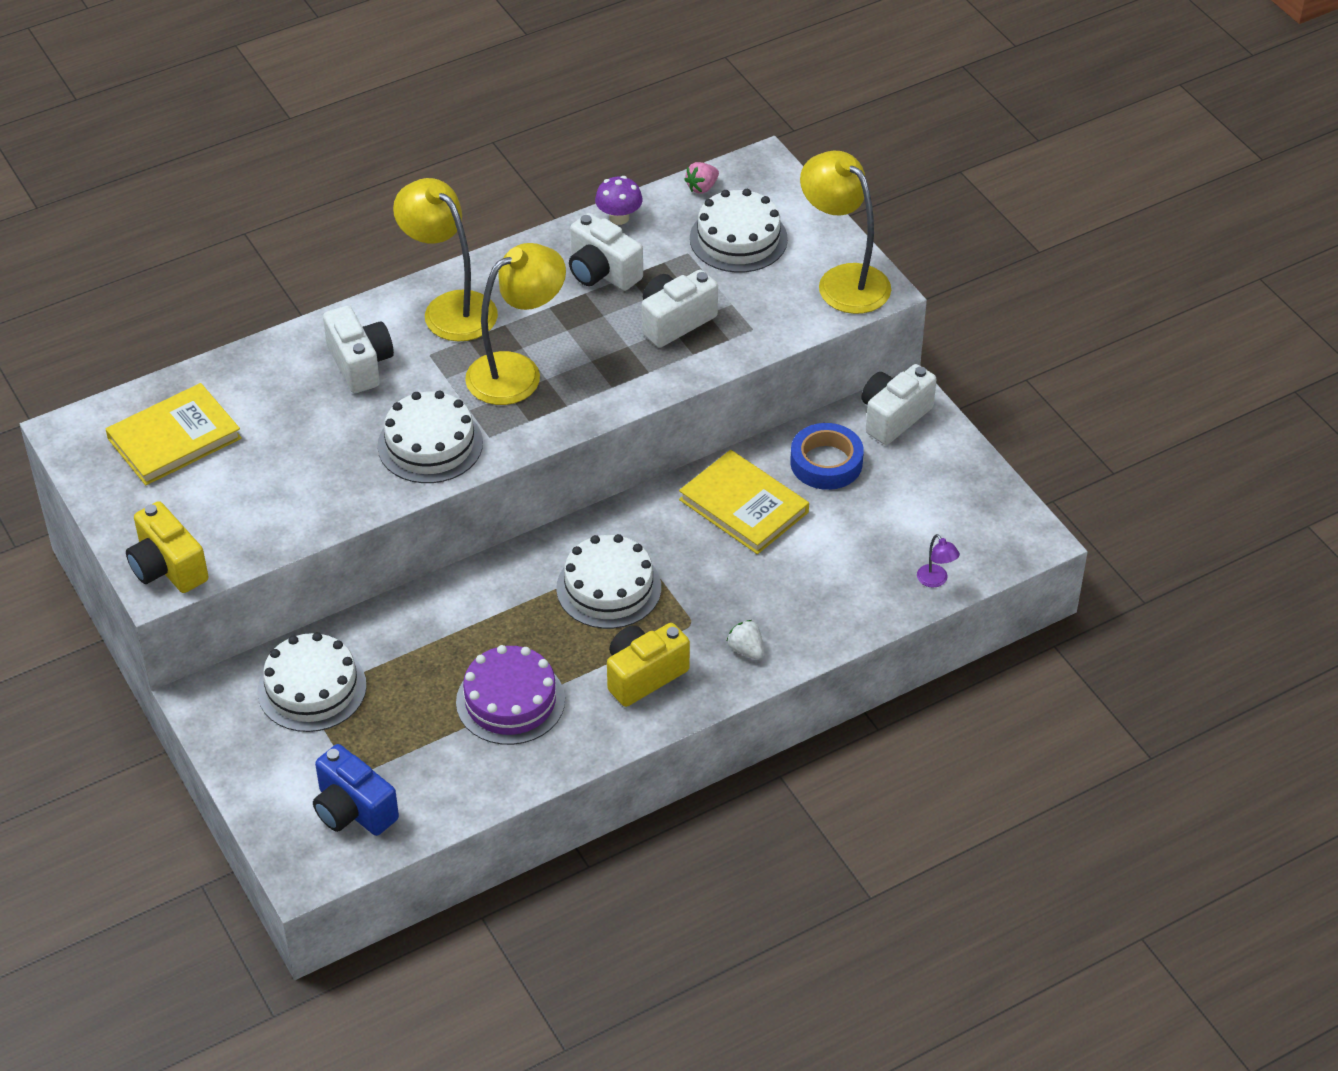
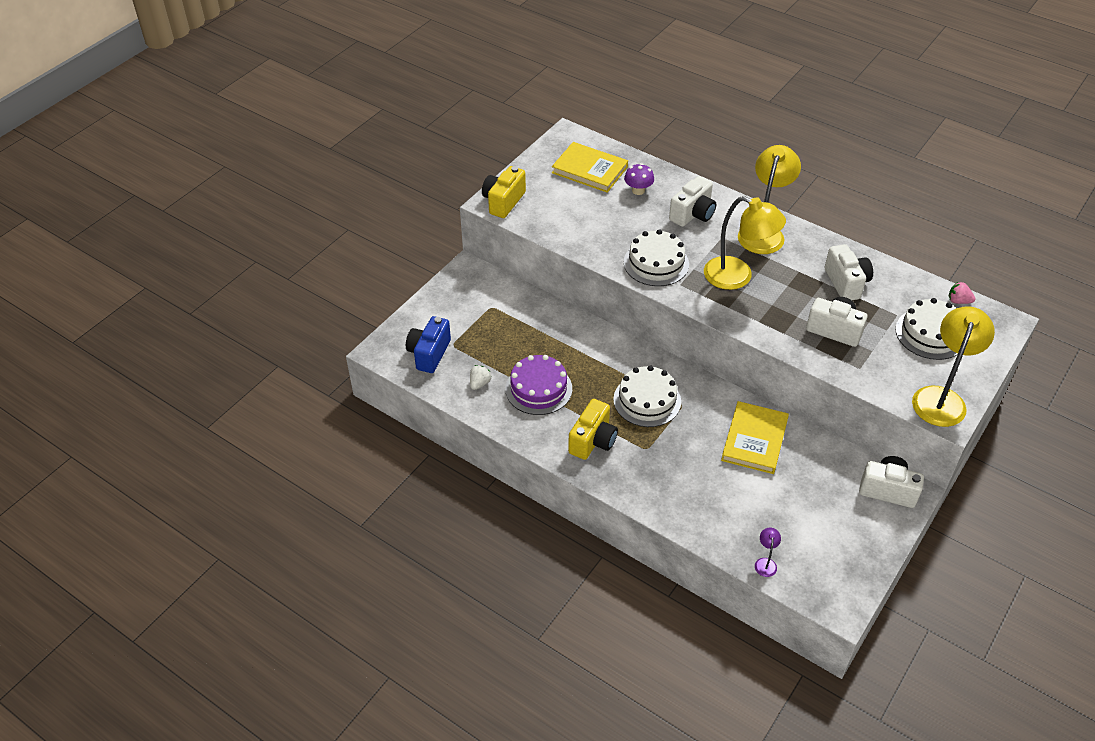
camera: 65 degrees right, 0 degrees up
white cake [257,632,367,732] -> none
white camera [569,213,643,291] -> white camera turned 150 degrees clockwise [825,244,873,300]
purple mushroom [595,176,643,225] -> purple mushroom moved to [624,163,654,195]
yellow camera [607,623,690,707] -> yellow camera turned 90 degrees clockwise [568,399,618,460]
white strawberry [727,620,764,659] -> white strawberry moved to [470,365,491,390]
blue tape [790,423,864,490] -> none
purple lamp [917,534,960,587] -> purple lamp turned 150 degrees clockwise [755,528,781,577]

